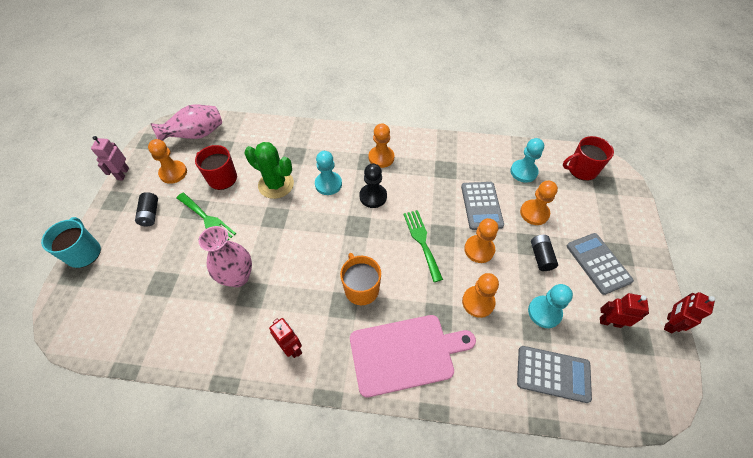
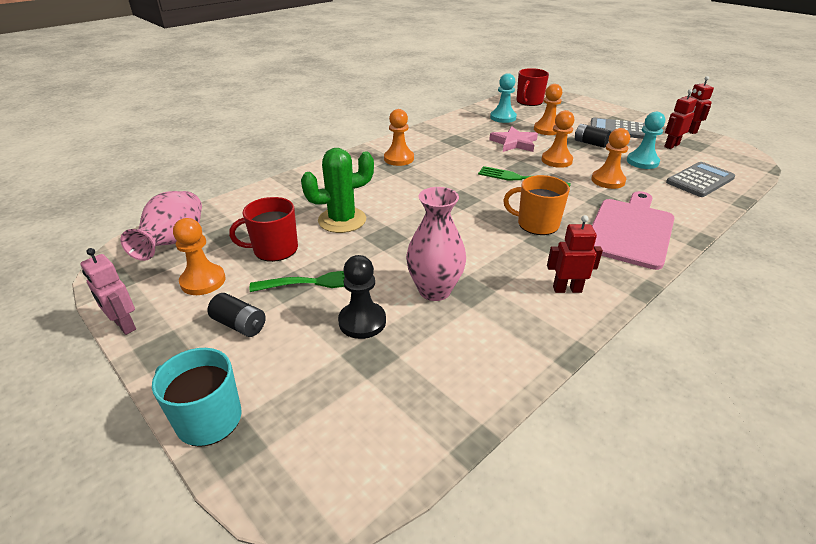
camera: 50 degrees left, 20 degrees down
turquoise pawn [315,151,342,195] -> none
black pawn [359,163,387,208] -> black pawn moved to [338,255,386,339]
grey calculator [461,182,504,230] -> pink star [489,126,538,152]

